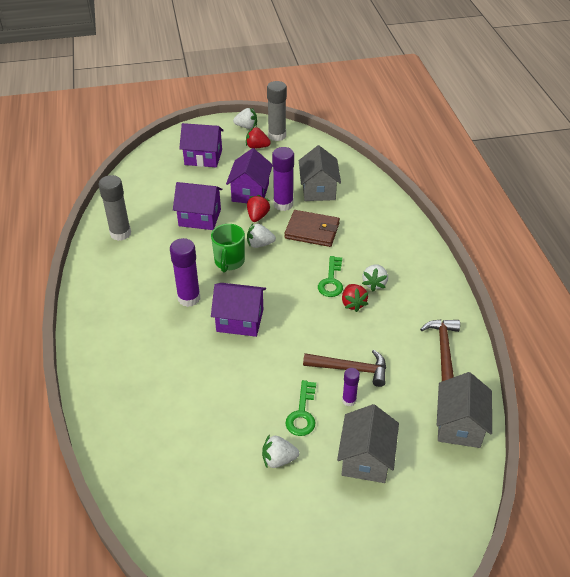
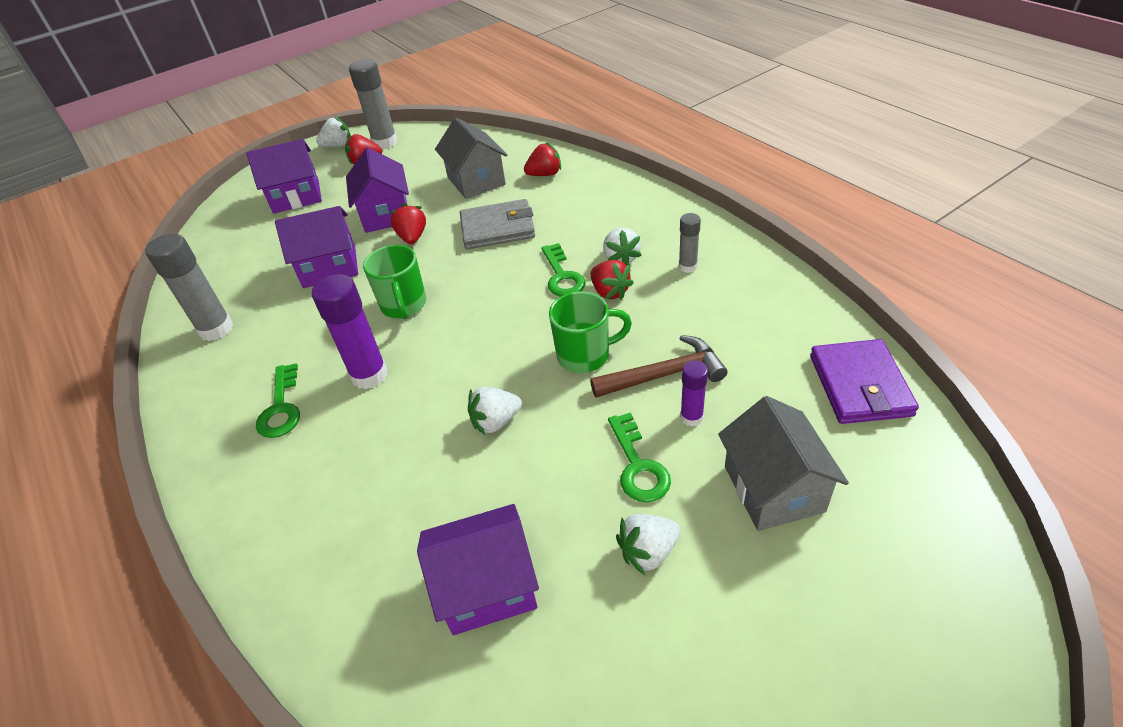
camera: 20 degrees left, 0 degrees up
purple house [211,283,266,337] -> purple house moved to [417,504,539,635]
white strawberry [247,223,276,248] -> white strawberry moved to [468,387,522,435]
purple glue stick [272,147,294,211] -> none
brown wallet [284,210,340,247] -> grey wallet [460,199,535,249]
brown hammer [420,319,460,381] -> none
grey house [437,372,492,448] -> purple wallet [810,339,919,424]
none -> green key [256,363,300,438]
none -> red strawberry [524,143,561,176]
none -> green mug [549,291,632,373]
none -> grey glue stick [679,213,701,273]

